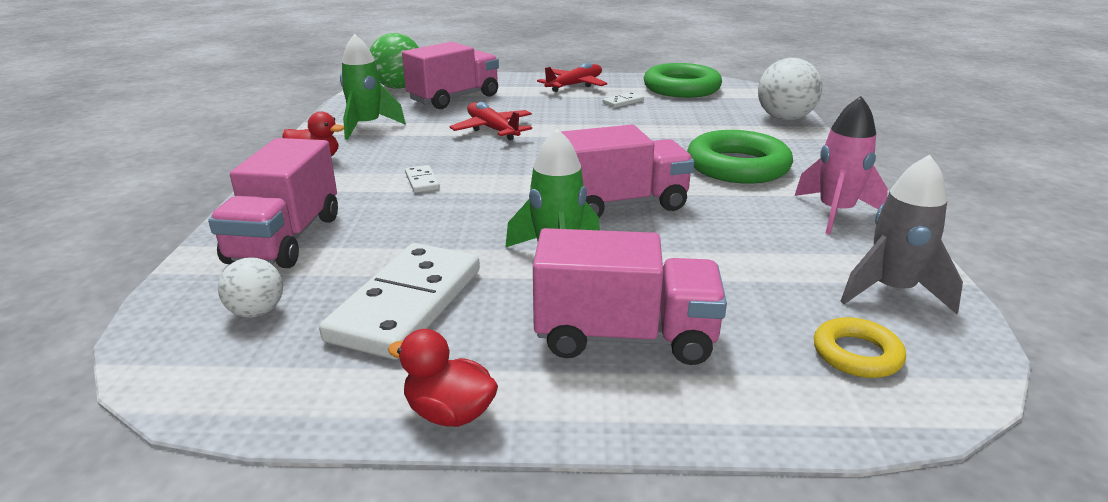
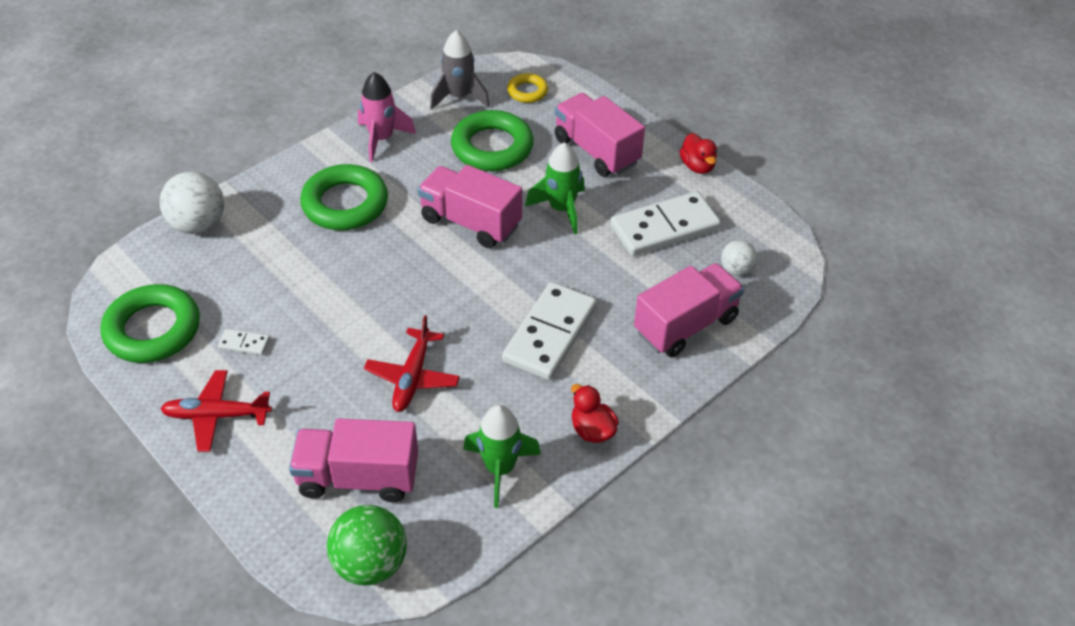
camera: 135 degrees left, 20 degrees up
white domino [405,165,440,193] -> white domino [502,282,597,380], size x2.37
none -> green ring [451,110,534,171]

